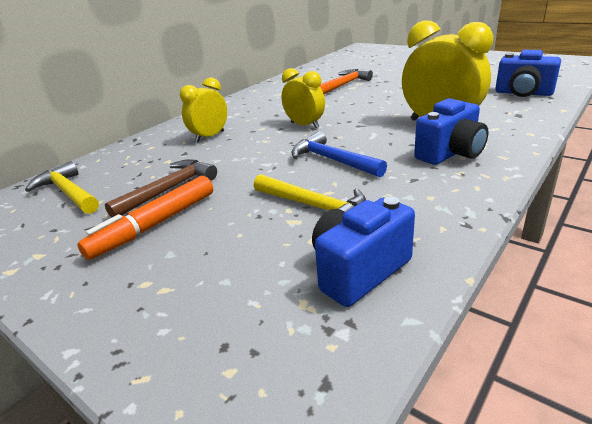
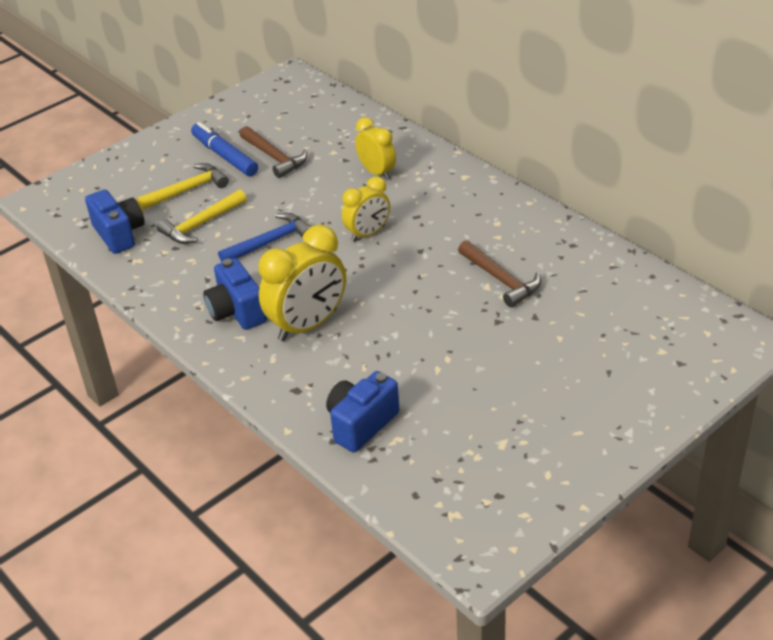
camera: 100 degrees right, 10 degrees up
yellow hammer [25,161,99,214] -> yellow hammer moved to [137,163,229,210]
orange marker [77,176,213,260] -> blue marker [191,122,258,176]
orange hammer [320,69,373,94] -> brown hammer [458,240,541,307]

